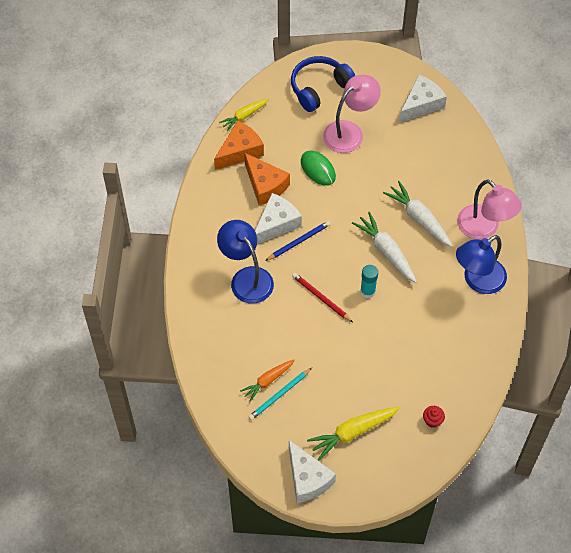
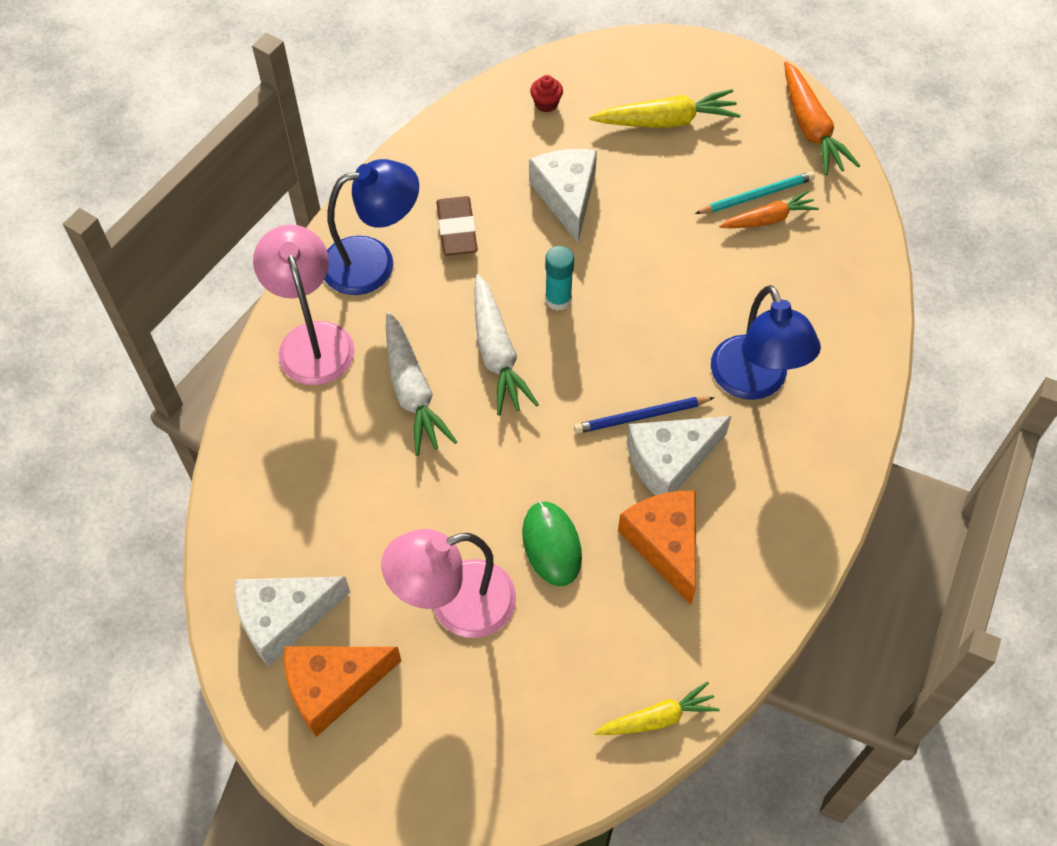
camera: 160 degrees left, 0 degrees up
orange cheese [214,121,264,170] -> orange cheese moved to [284,646,401,737]
white cheese [289,440,336,503] -> white cheese moved to [529,149,597,243]
blue headphones [291,56,355,112] -> none
red pencil [292,273,353,322] -> none
none -> brown eraser [436,196,478,256]
none -> orange carrot [784,61,861,176]

